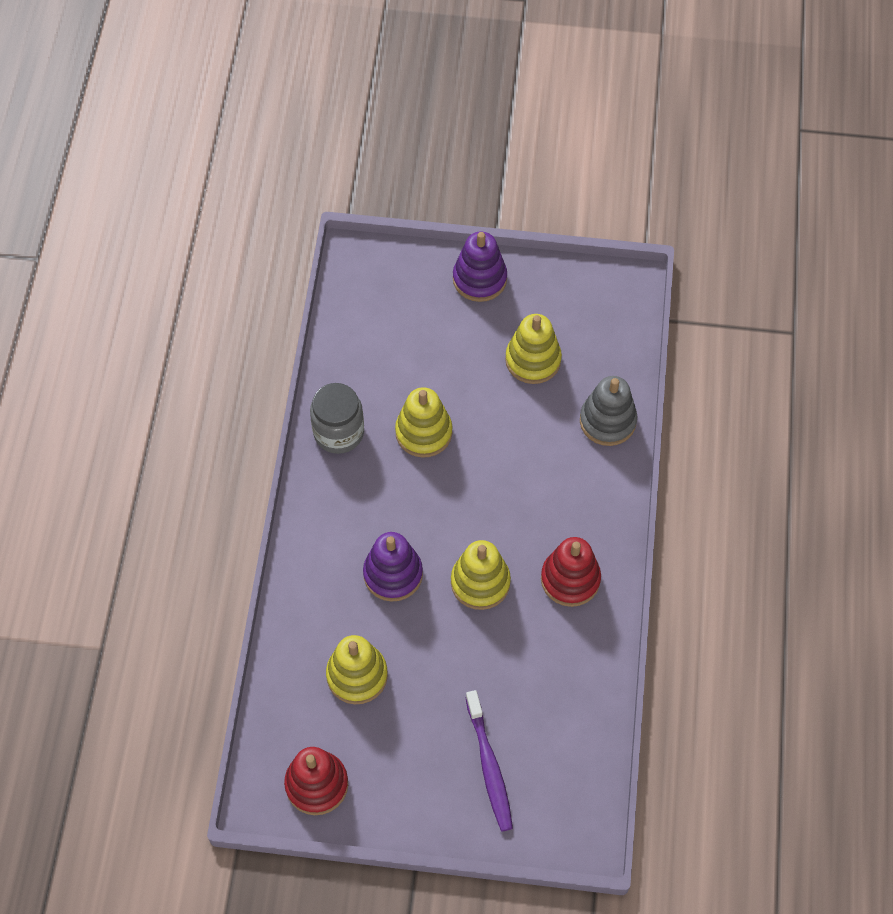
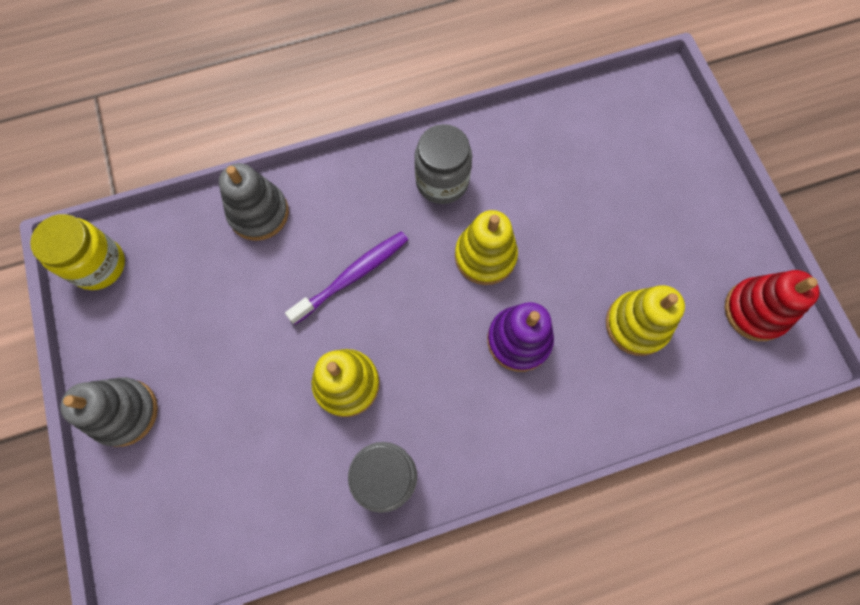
camera: 115 degrees left, 10 degrees up
purple stacking toy [453,232,507,302] -> grey stacking toy [60,377,158,447]
purple toothbrush [465,690,513,832] -> purple toothbrush moved to [285,231,408,324]
yellow stacking toy [505,314,562,384] -> none
red stacking toy [541,537,601,607] -> grey jar [415,124,472,204]
none -> yellow jar [30,214,125,290]

